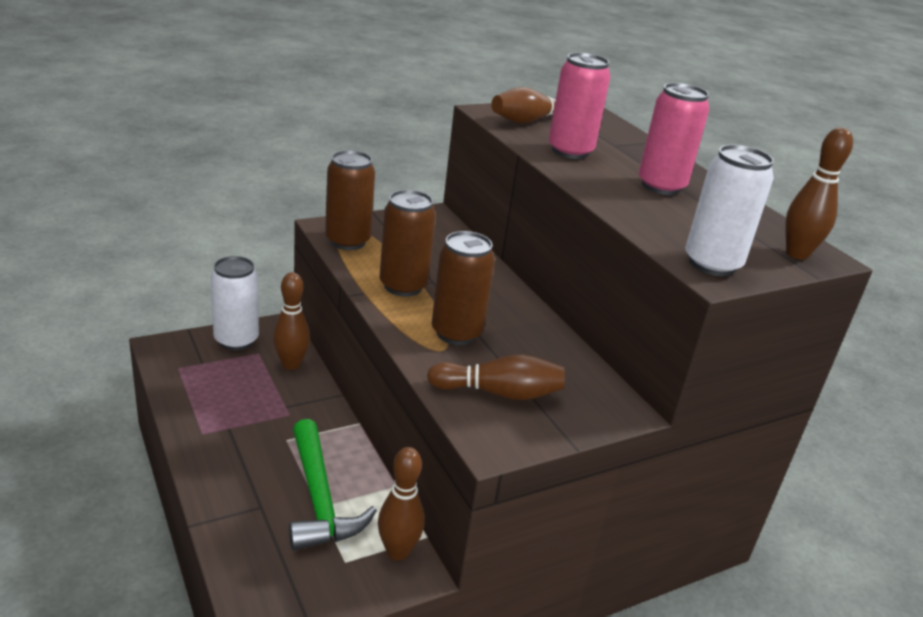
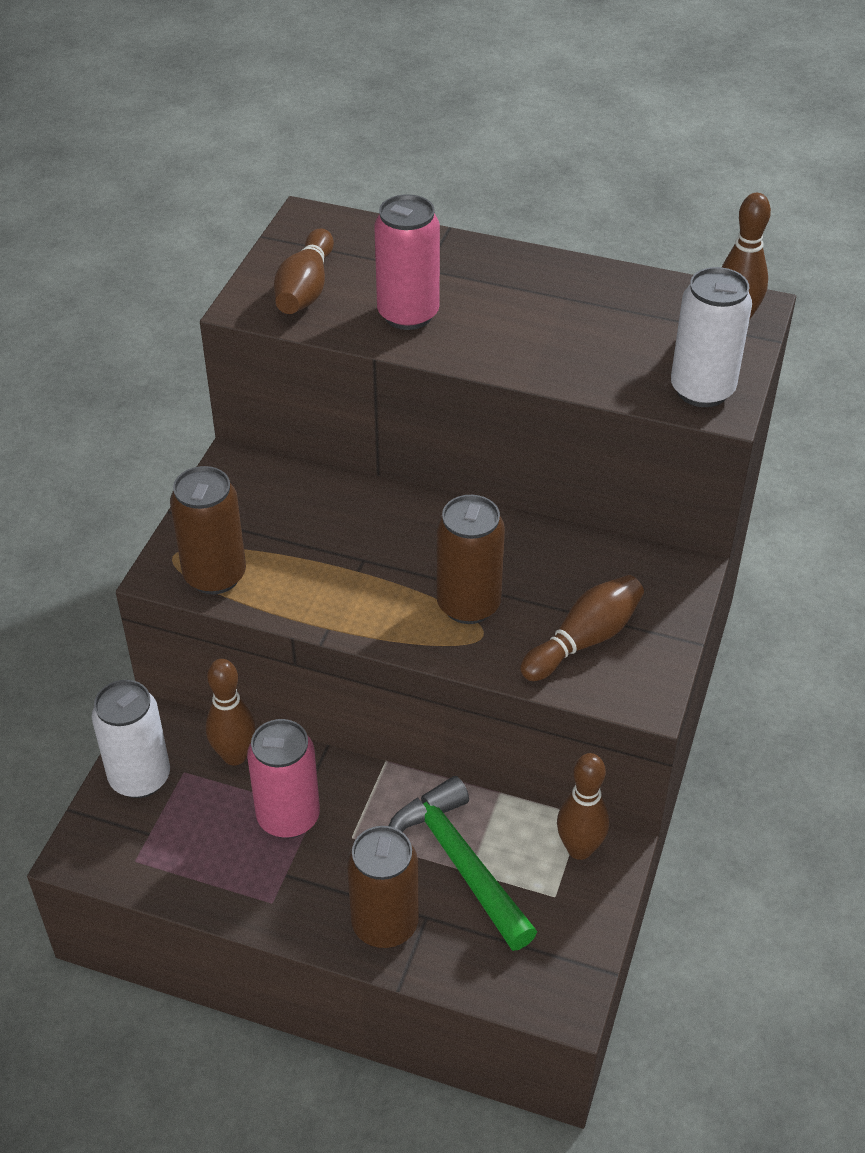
camera: 40 degrees left, 15 degrees up
green hammer [289,419,377,550] -> green hammer turned 150 degrees counterclockwise [389,776,537,951]
brown can [380,190,436,297] -> brown can moved to [347,826,419,948]
pink can [638,83,709,195] -> pink can moved to [247,719,320,839]

